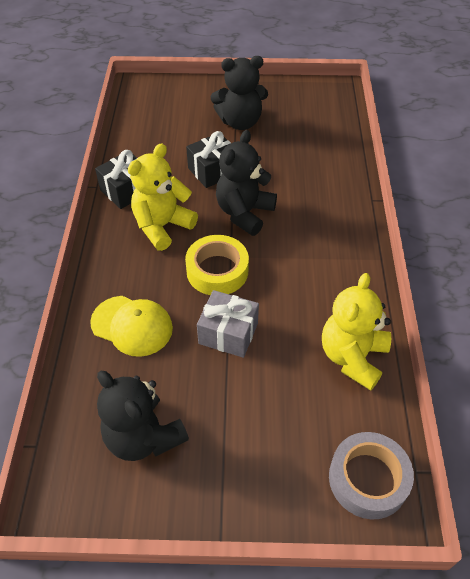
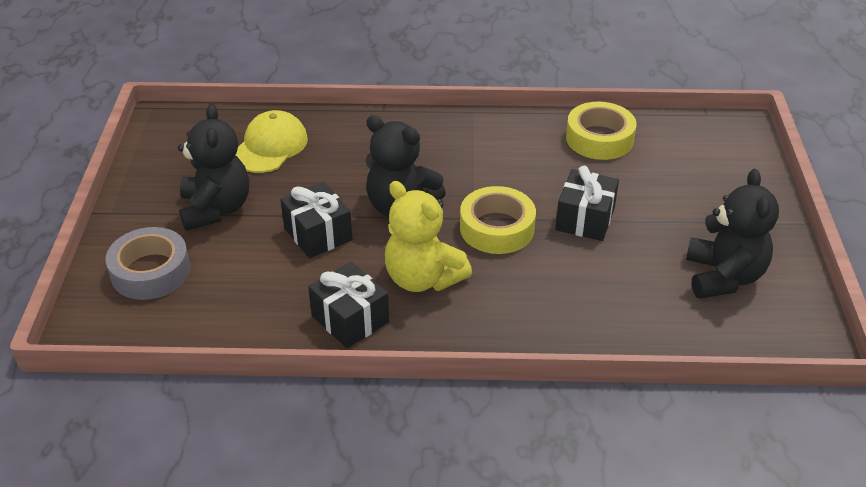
camera: 90 degrees left, 10 degrees down
yellow cap [90,296,173,357] -> yellow cap moved to [235,110,308,173]
black teddy bear [97,371,189,461] -> black teddy bear turned 45 degrees counterclockwise [686,169,779,299]
grey gift [197,290,259,358] -> black gift [555,166,619,241]
yellow teddy bear [322,273,391,391] -> yellow tape [566,102,636,160]
grey tape [329,432,414,519] -> grey tape moved to [106,227,190,300]

